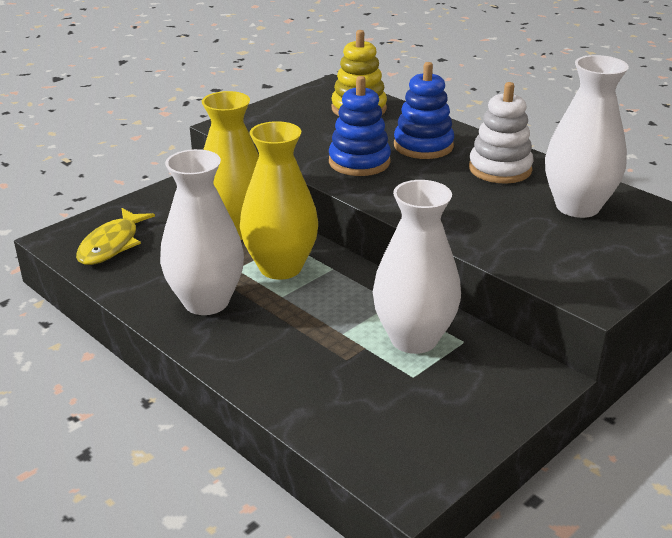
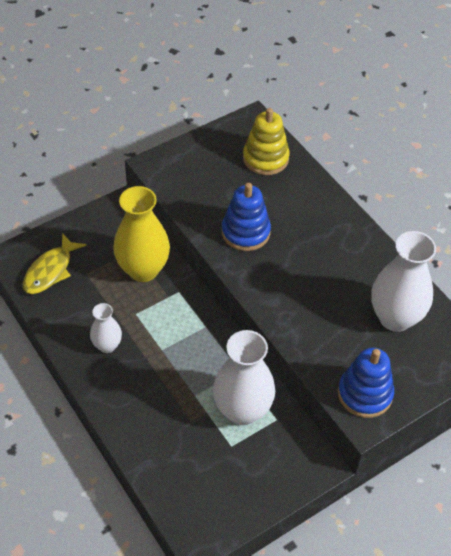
camera: 10 degrees right, 20 degrees up
white vase [160,149,244,315] -> white vase [90,303,122,353], size x0.54
yellow vase [240,121,318,280] -> none
blue stacking toy [394,62,454,159] -> blue stacking toy moved to [338,348,394,418]
white stacking toy [469,82,533,184] -> none

